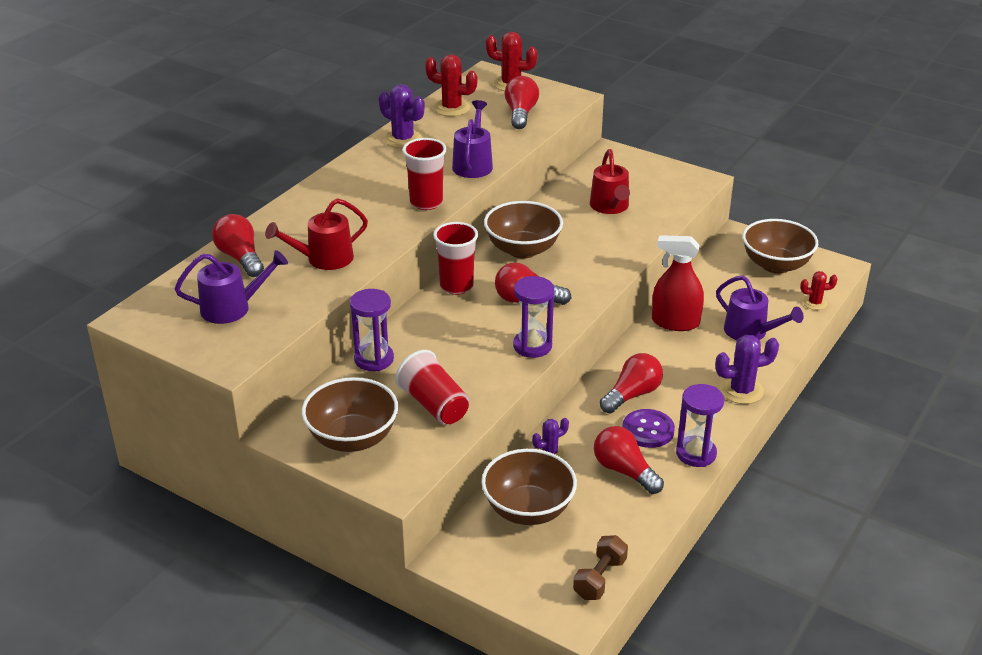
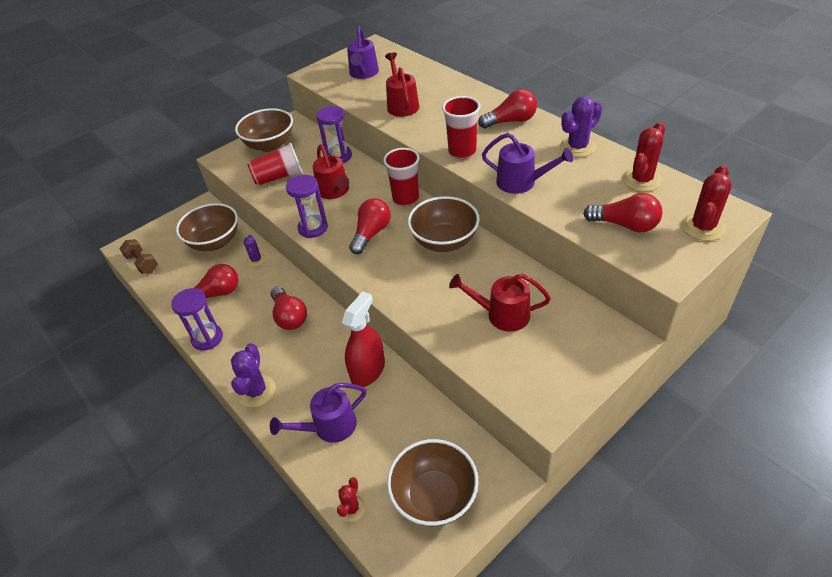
camera: 110 degrees right, 10 degrees up
red light bulb [212,214,264,277] -> red light bulb moved to [479,89,537,129]
purple button [622,409,675,448] -> none
none -> red watering can [313,144,349,199]

